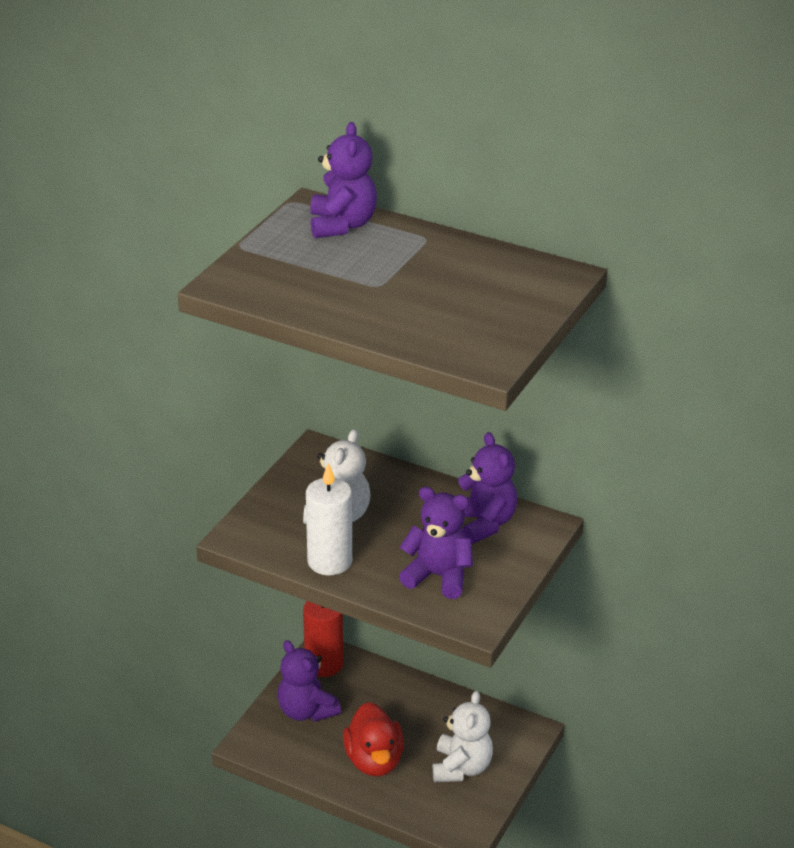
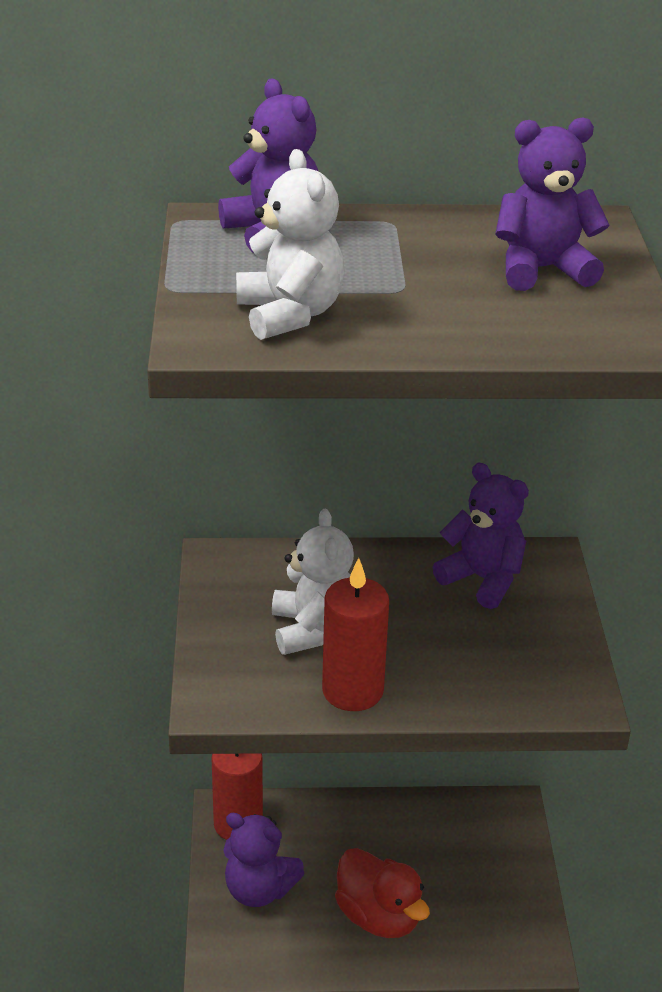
camera: 30 degrees left, 0 degrees up
white candle [306,463,352,575] -> red candle [322,558,389,711]
purple teddy bear [399,487,473,599] -> purple teddy bear moved to [495,117,610,291]
white teddy bear [433,691,493,782] -> white teddy bear moved to [236,149,345,340]

